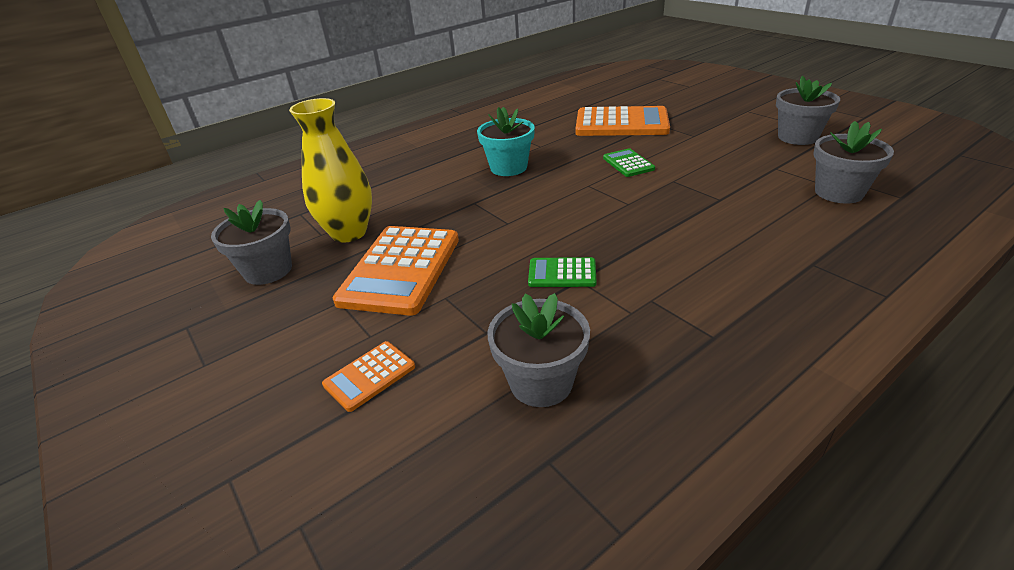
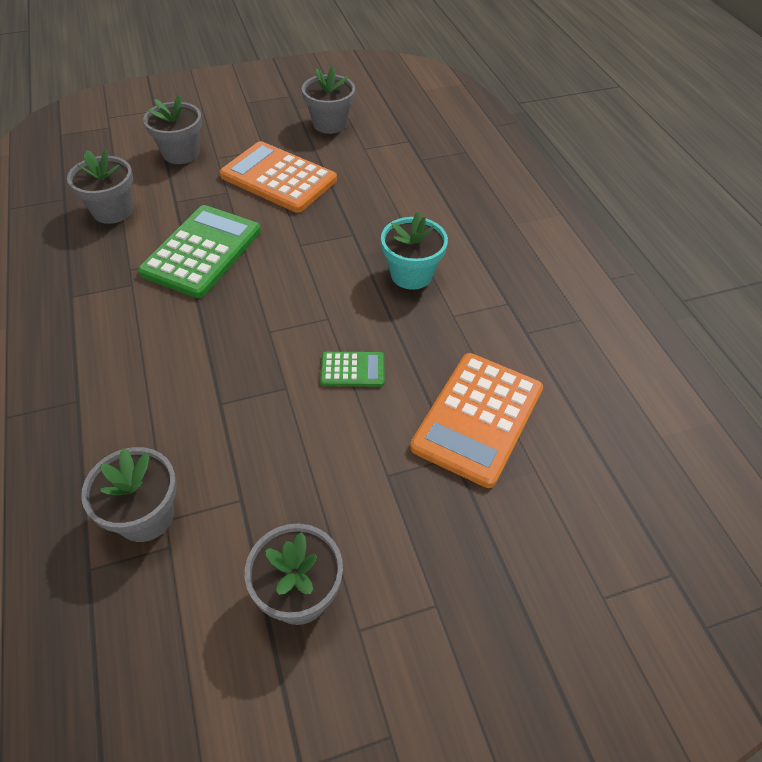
camera: 105 degrees right, 15 degrees up
yellow vase [289,98,372,243] -> none
orange calculator [322,341,415,412] -> grey flower pot [143,95,202,164]
green calculator [528,257,597,287] -> green calculator [138,205,261,298], size x2.06

